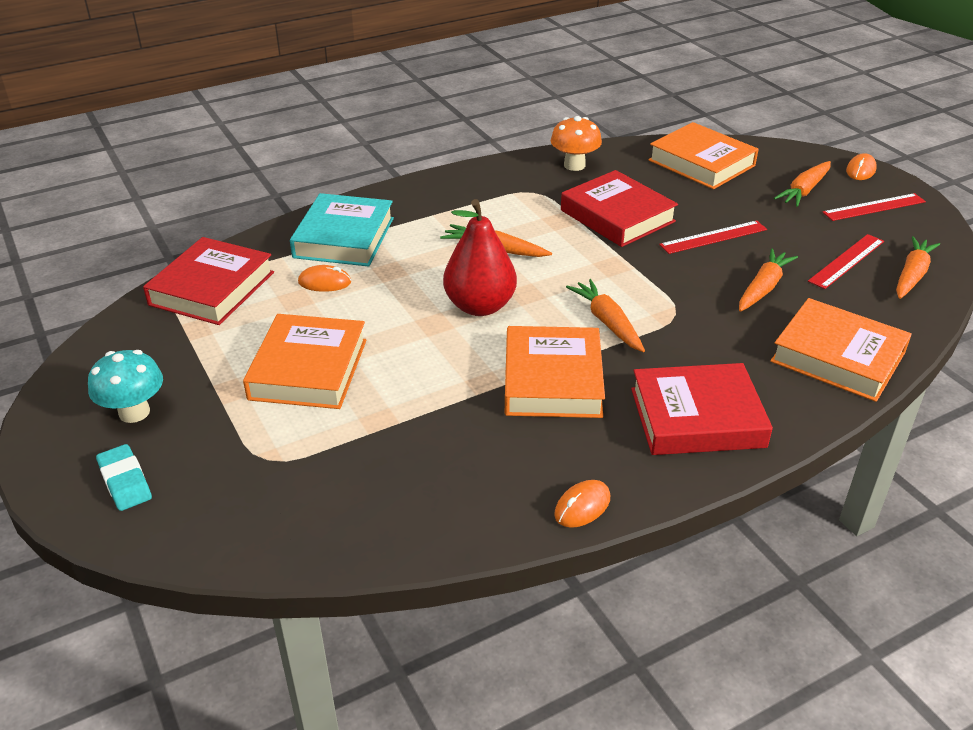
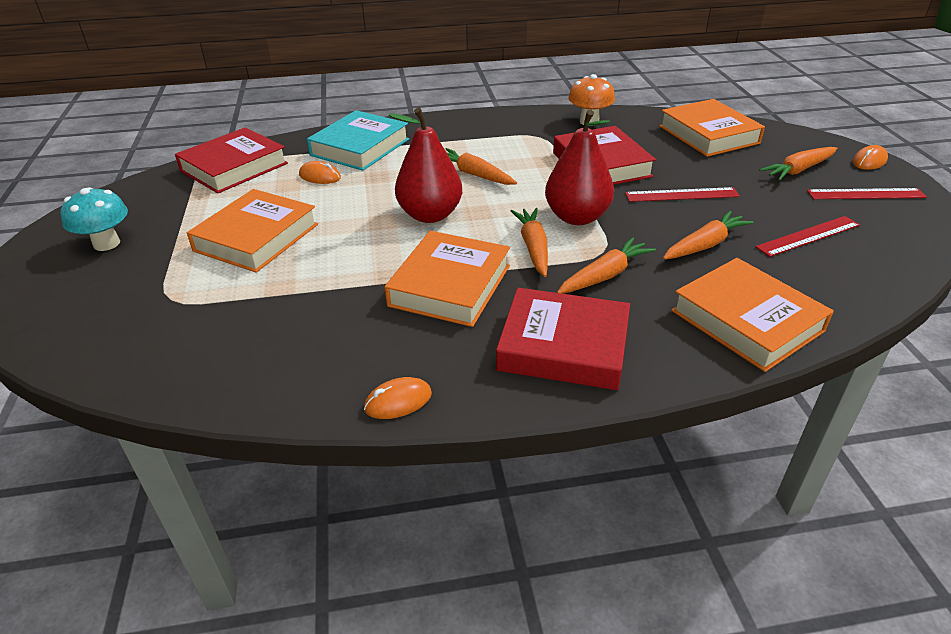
camera: 20 degrees right, 0 degrees up
turquoise eraser [96,444,152,511] -> none
orange carrot [896,236,940,299] -> orange carrot moved to [557,237,656,294]
none -> red pear [545,109,614,225]

